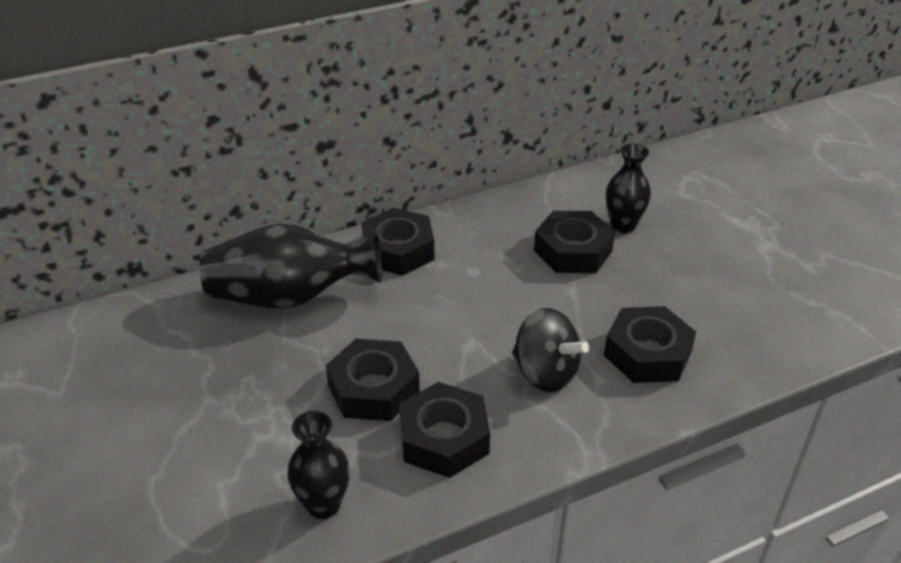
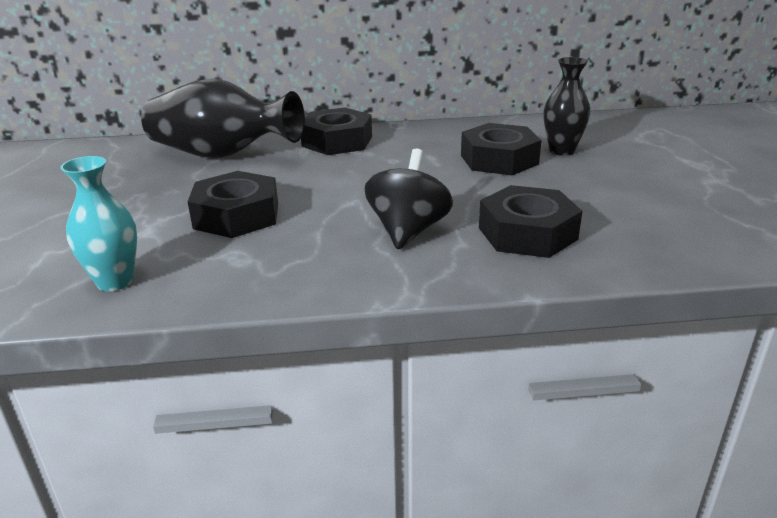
camera: 20 degrees right, 10 degrees down
black vase [287,411,350,519] -> turquoise vase [60,156,137,291]
black nut [399,382,490,478] -> none
black spinning top [512,308,589,392] -> black spinning top turned 135 degrees counterclockwise [364,149,453,249]

